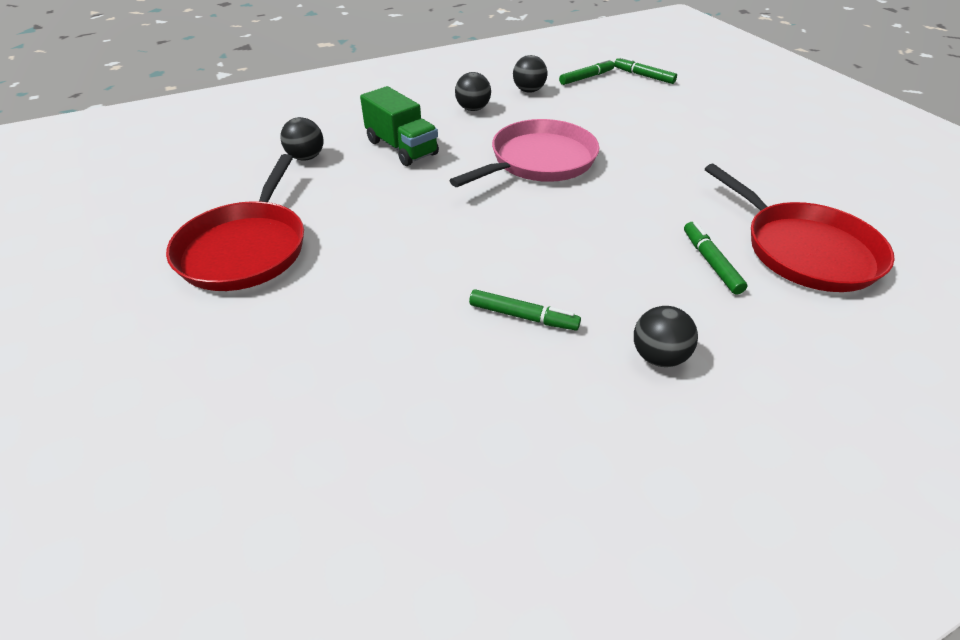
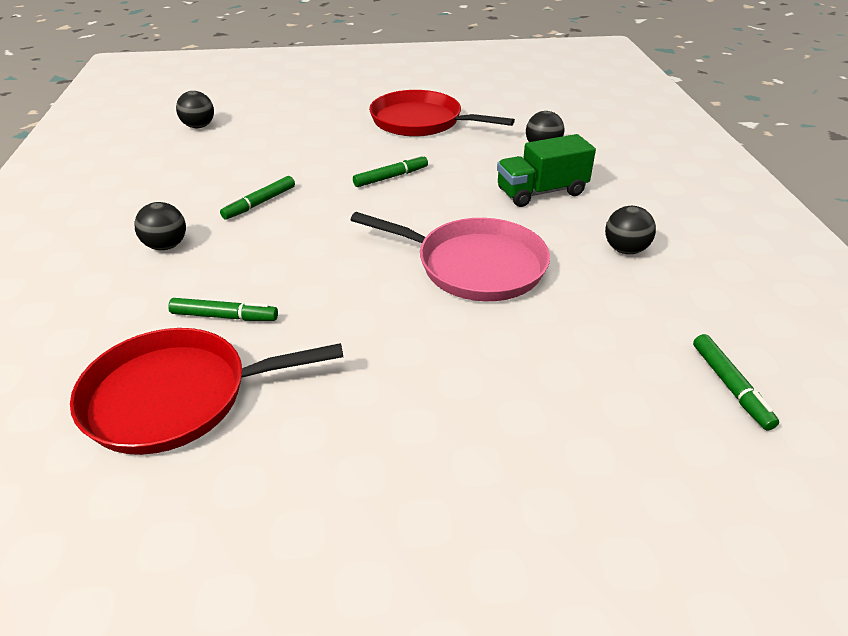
camera: 110 degrees right, 5 degrees down
pink pan [449,119,599,187] -> pink pan turned 45 degrees counterclockwise [351,212,550,301]
black ball [513,55,547,93] -> black ball moved to [176,91,214,128]
green marker [614,56,677,84] -> green marker moved to [353,155,428,187]

